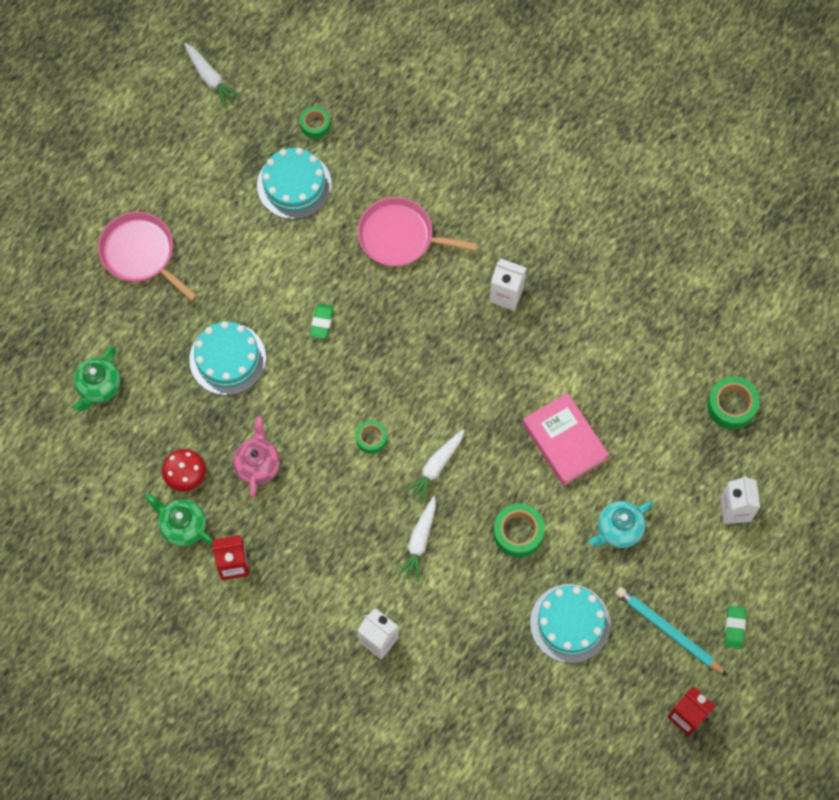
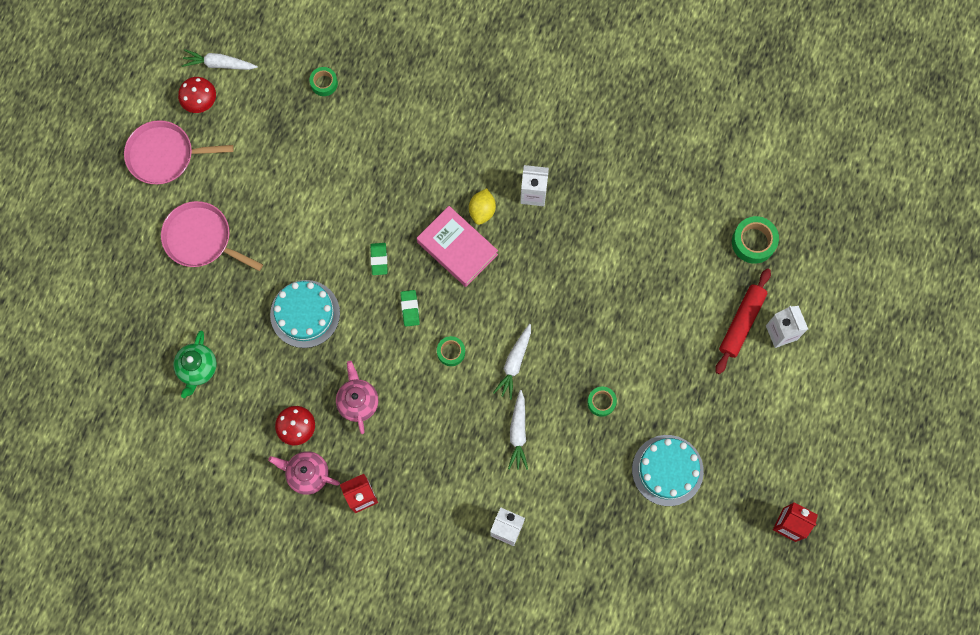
camera: 15 degrees left, 5 degrees up
green teapot [145,494,213,547] -> pink teapot [268,451,340,495]
white carrot [184,43,241,108] -> white carrot turned 150 degrees clockwise [181,49,258,70]
turquoise cake [257,148,332,219] -> none
pink pan [358,197,478,266] -> pink pan moved to [124,120,234,184]
green tape [493,503,545,557] -> green tape [587,386,617,417], size x0.63
pink book [522,393,609,486] -> pink book moved to [417,206,498,287]
turquoise teapot [589,501,653,548] -> none
turquoise pencil [615,587,728,676] -> none
green eraser [724,606,746,649] -> green eraser moved to [400,290,420,327]
none -> red mushroom [178,77,216,113]
none -> yellow lemon [469,188,496,225]
none -> red rolling pin [715,268,771,374]

